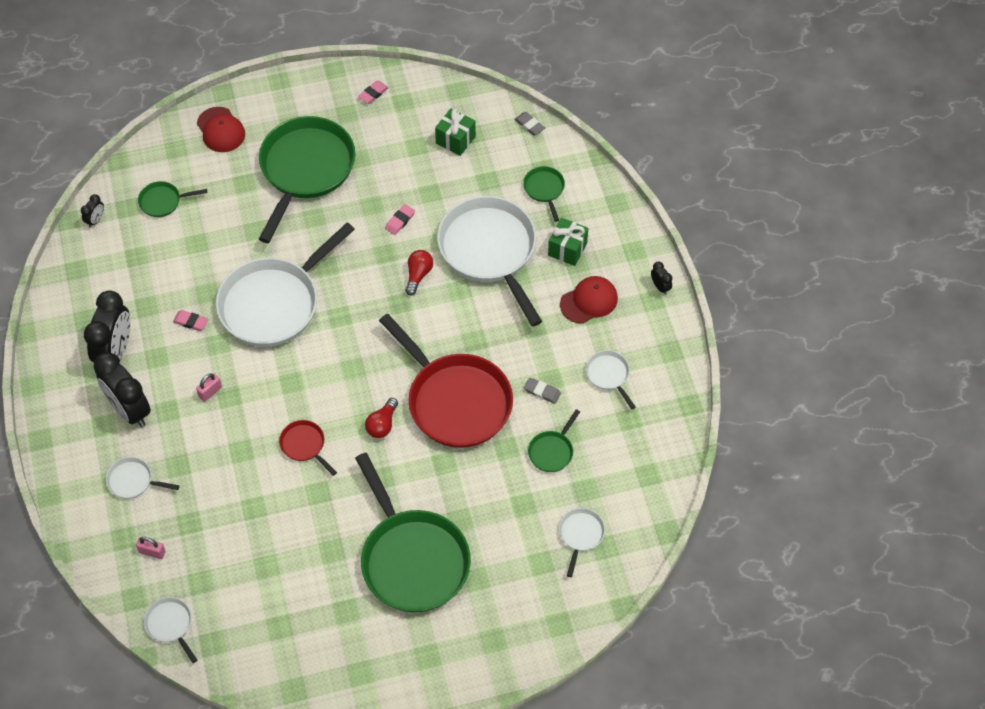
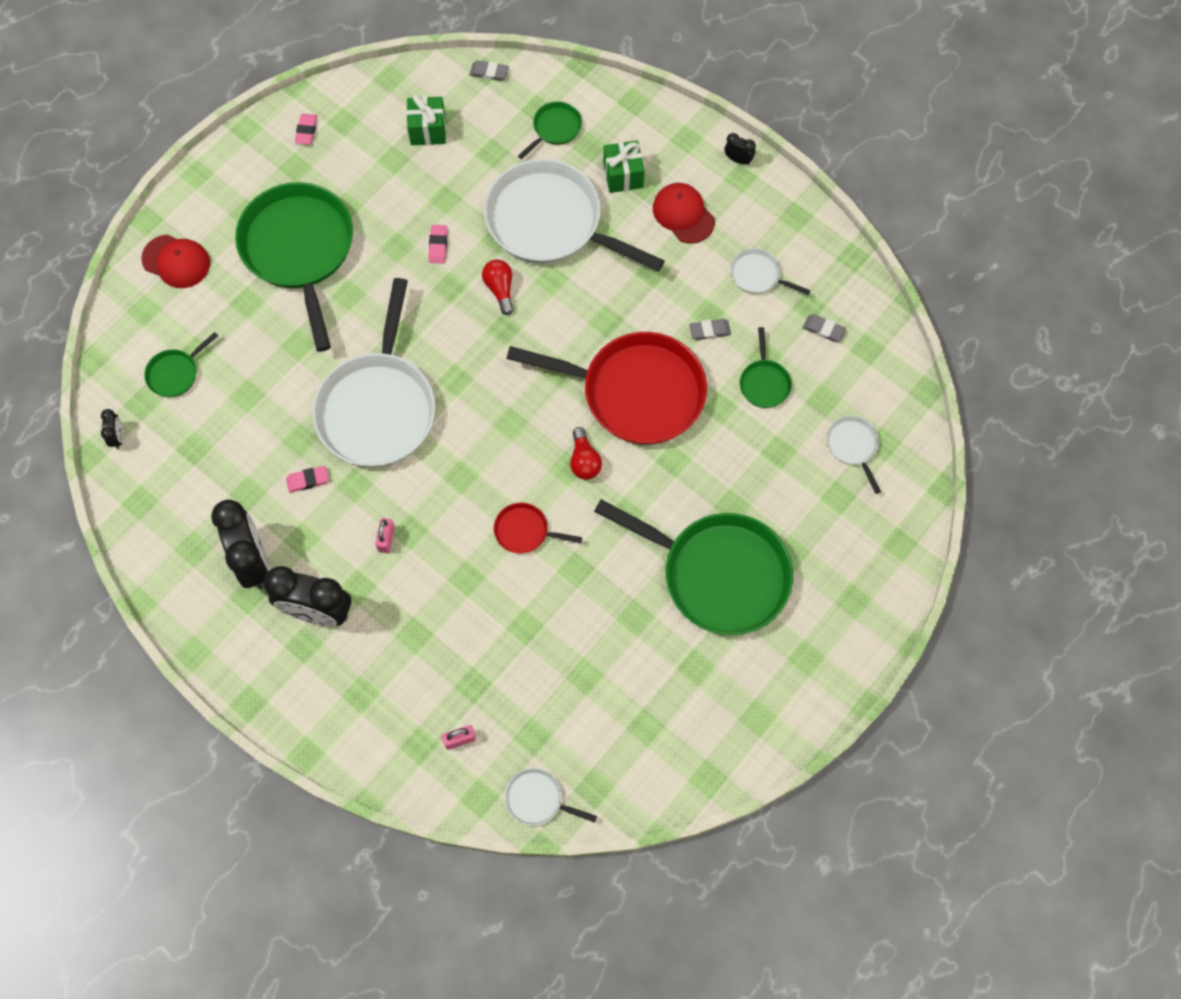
camera: 35 degrees left, 10 degrees up
white pan [106,457,179,499] -> none
green pan [523,166,565,222] -> green pan turned 90 degrees clockwise [518,101,582,159]
red cap [560,276,618,324] -> red cap turned 60 degrees counterclockwise [653,183,715,244]
none -> grey eraser [803,315,846,342]

